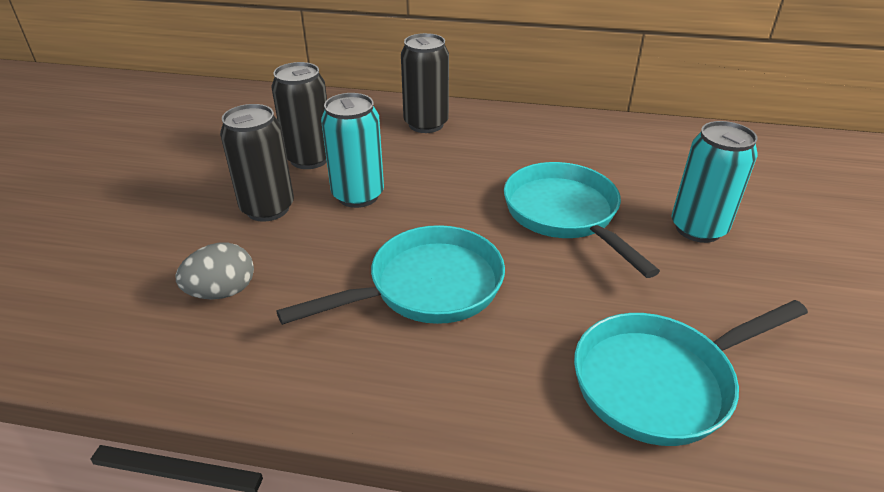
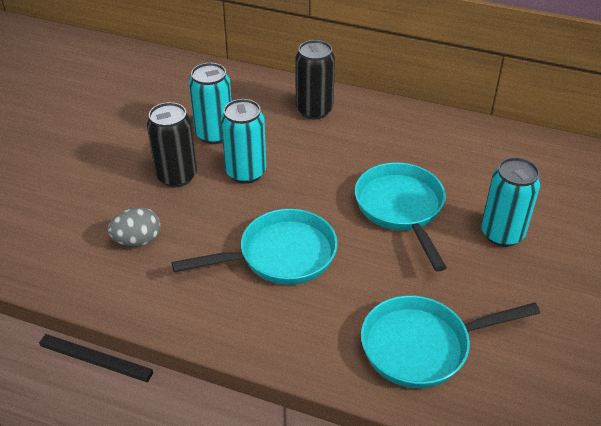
camera: 10 degrees right, 5 degrees up
black can [272,62,327,169] -> turquoise can [189,63,232,144]

